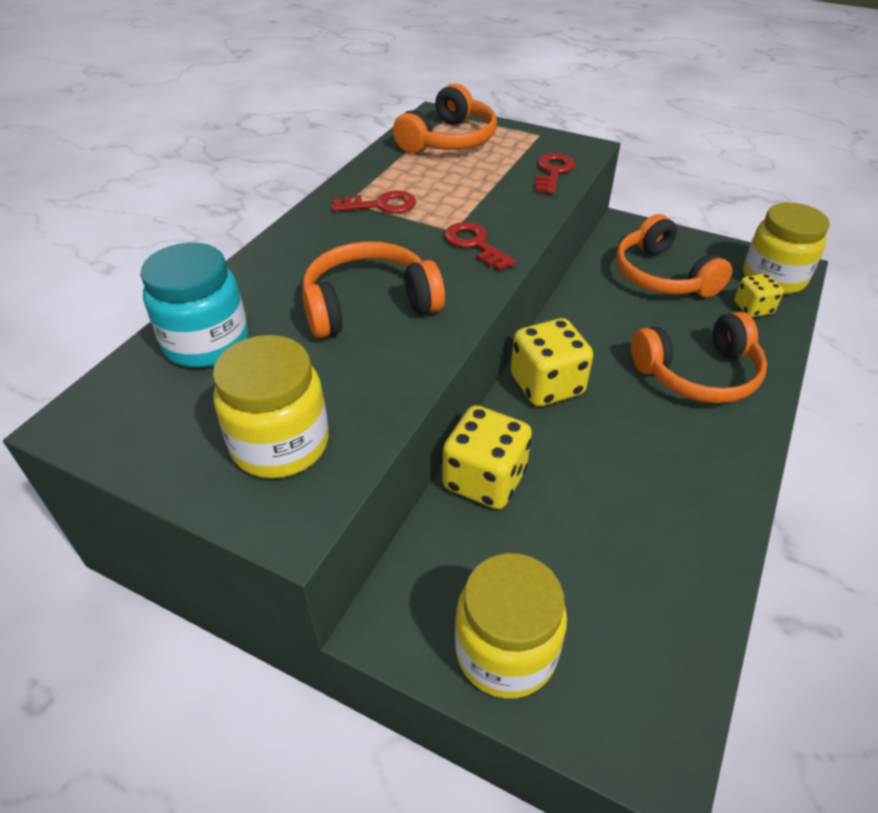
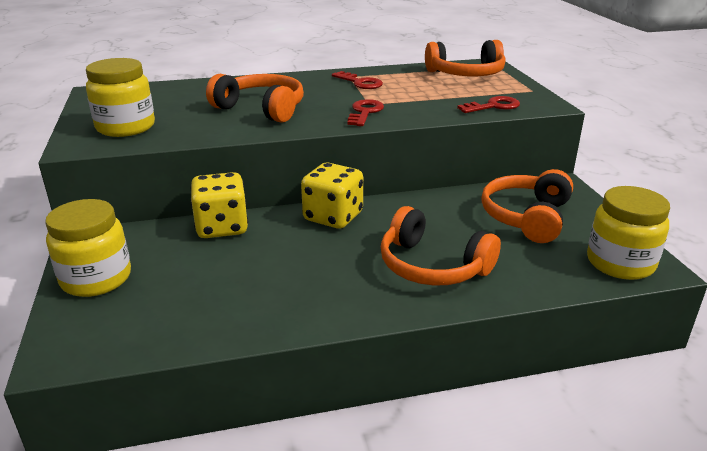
camera: 50 degrees right, 15 degrees down
turquoise jar [140,243,248,368] -> none
yellow dice [734,273,784,317] -> none

